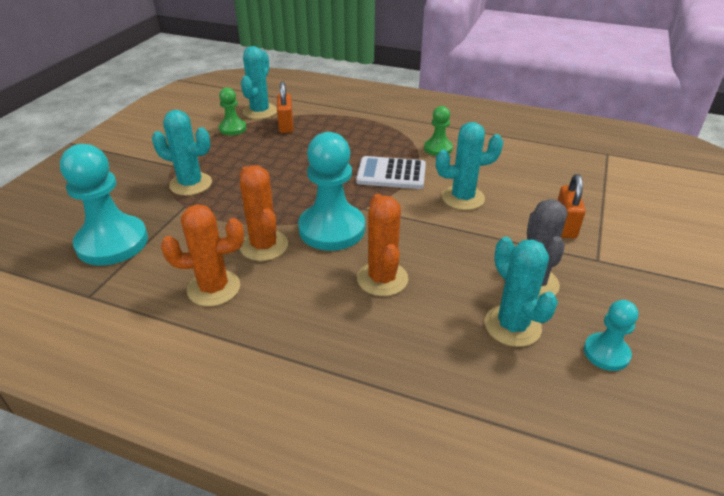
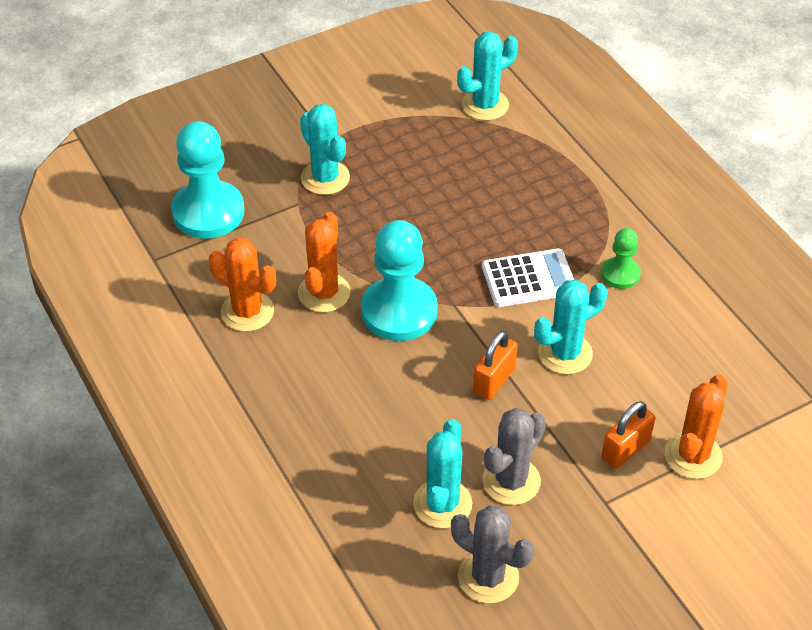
camera: 40 degrees right, 10 degrees up
green pawn [219,87,246,135] -> none
orange padlock [277,81,293,133] -> orange padlock moved to [473,331,518,400]
white calculator [356,156,426,189] -> white calculator turned 120 degrees clockwise [482,249,574,307]
orange cactus [357,194,408,296] -> orange cactus moved to [665,374,728,479]
turquoise cactus [436,122,503,210] -> turquoise cactus turned 60 degrees counterclockwise [534,280,607,374]
turquoise pawn [584,300,638,371] -> grey cactus [451,505,534,604]

